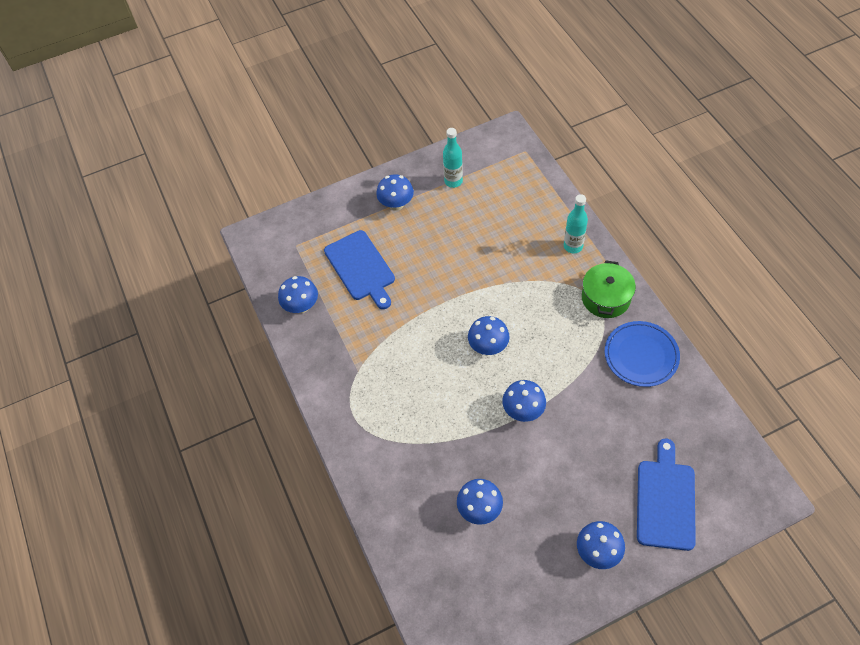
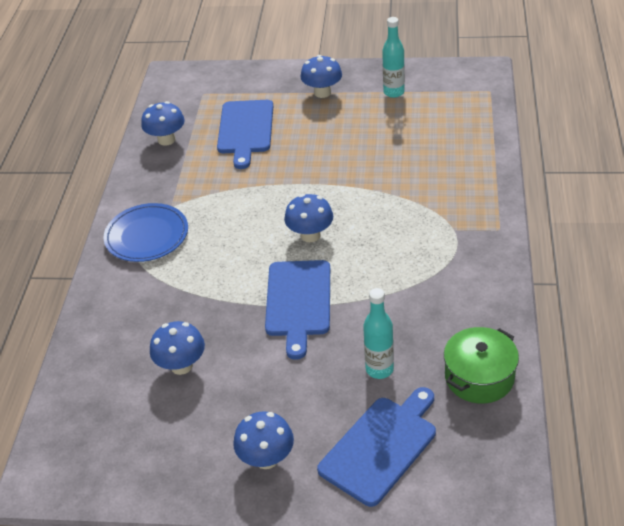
camera: 30 degrees right, 15 degrees down
blue mushroom [502,380,546,422] -> blue cutting board [265,260,330,360]
turquoise bottle [564,194,588,253] -> turquoise bottle moved to [363,288,394,379]
green pot [582,260,636,318] -> green pot moved to [444,327,519,404]
blue plate [605,321,680,387] -> blue plate moved to [103,203,188,262]

